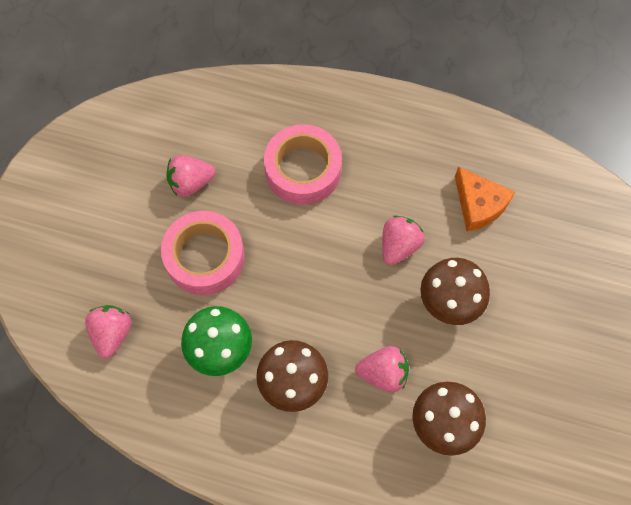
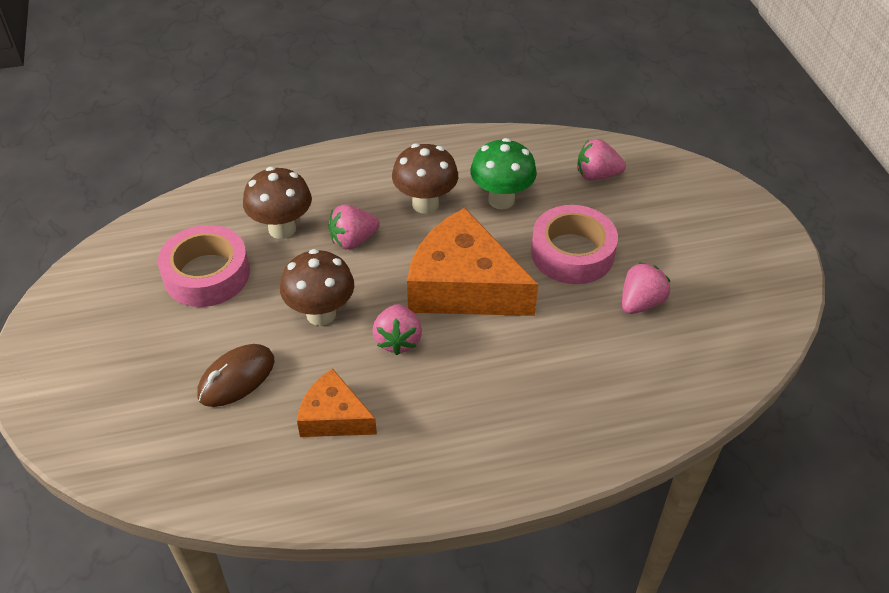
camera: 150 degrees right, 20 degrees down
pink strawberry [85,305,132,359] -> pink strawberry turned 120 degrees clockwise [577,139,626,180]
pink tape [264,124,342,205] -> pink tape moved to [158,225,250,307]
none -> brown mouse [197,344,275,407]
none -> orange cheese [407,208,538,316]

